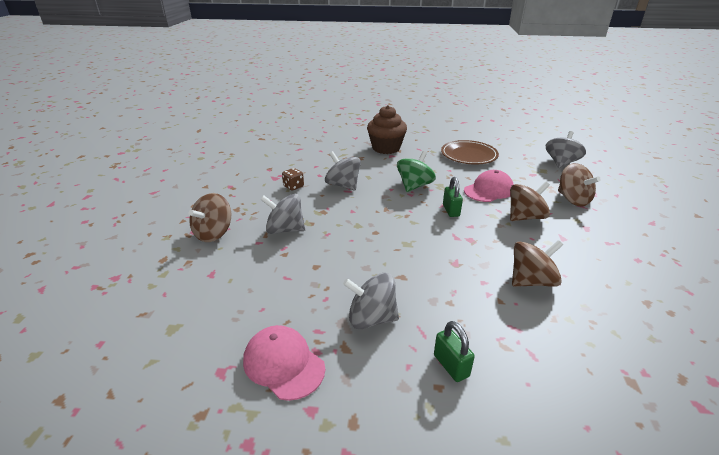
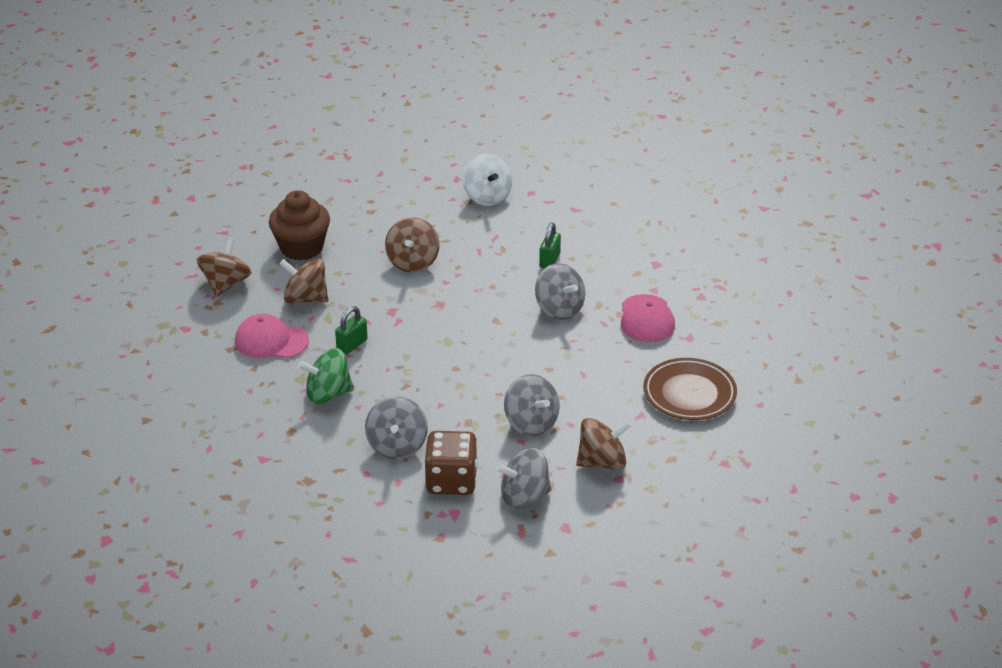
camera: 135 degrees left, 5 degrees up
brown dice [282,168,304,191] -> brown dice [425,431,478,495], size x1.93
brown cupcake [367,105,407,154] -> brown cupcake moved to [269,190,330,260]
brown plate [441,140,499,164] -> brown plate moved to [643,358,737,420]
brown spinning top [512,240,563,287] -> brown spinning top turned 105 degrees counterclockwise [385,217,440,272]
grey spinning top [546,131,586,168] -> grey spinning top moved to [496,448,551,510]
none -> white spinning top [462,154,512,206]

